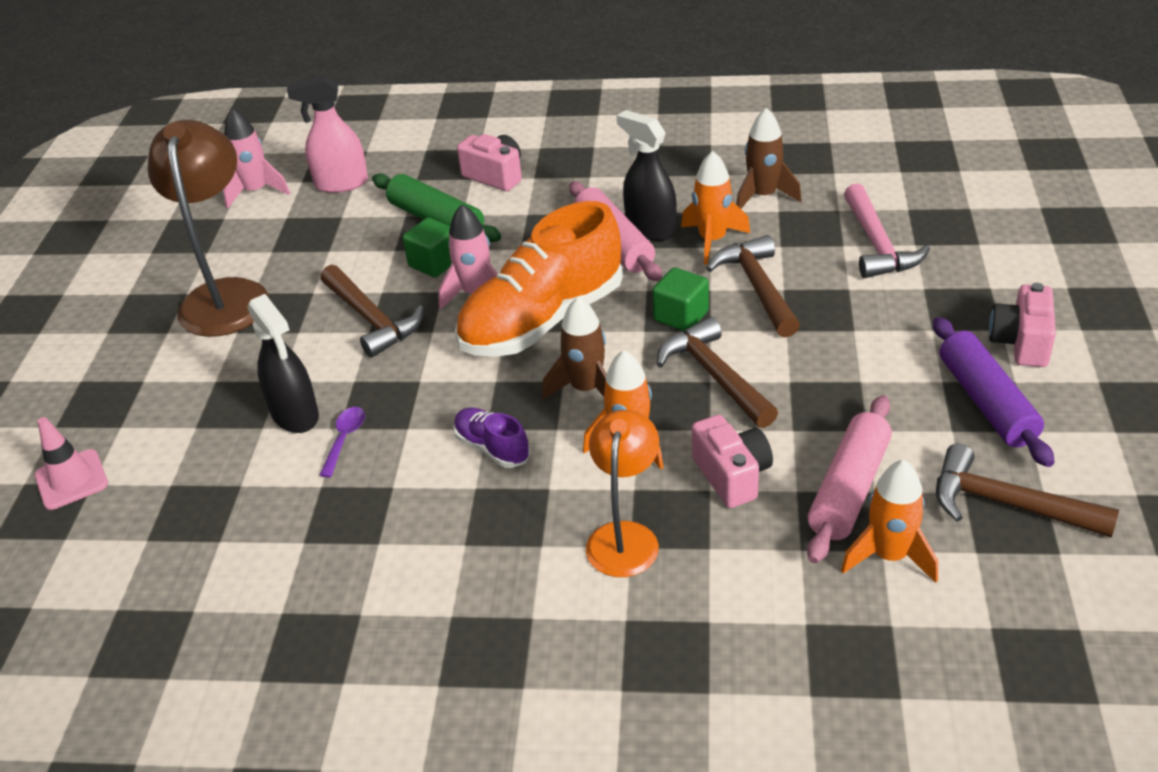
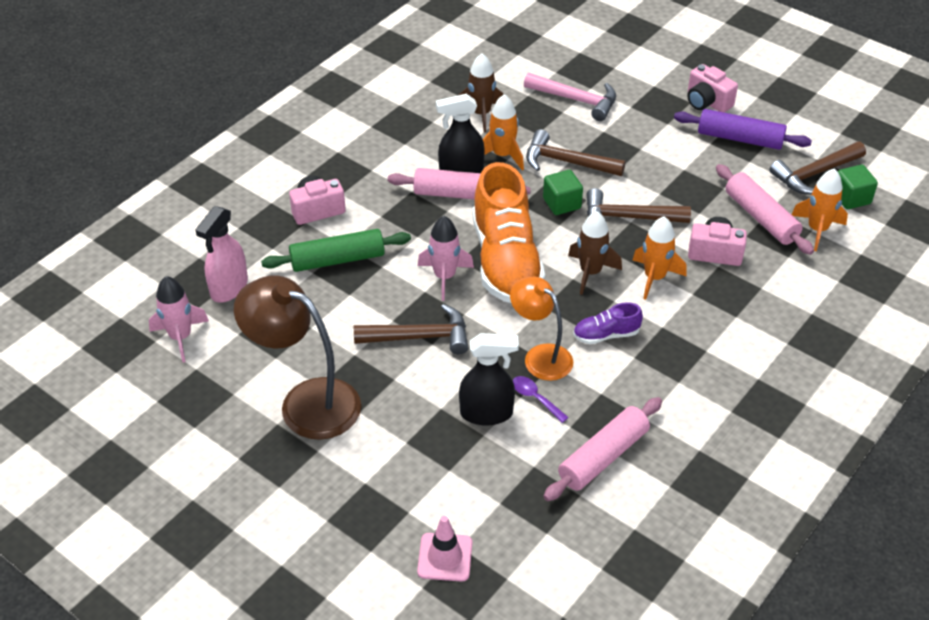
camera: 60 degrees left, 5 degrees up
green cube [402,218,452,277] -> green cube moved to [838,165,878,209]
orange lamp [586,410,659,577] -> orange lamp moved to [510,277,573,381]
none -> pink rolling pin [543,397,662,501]

